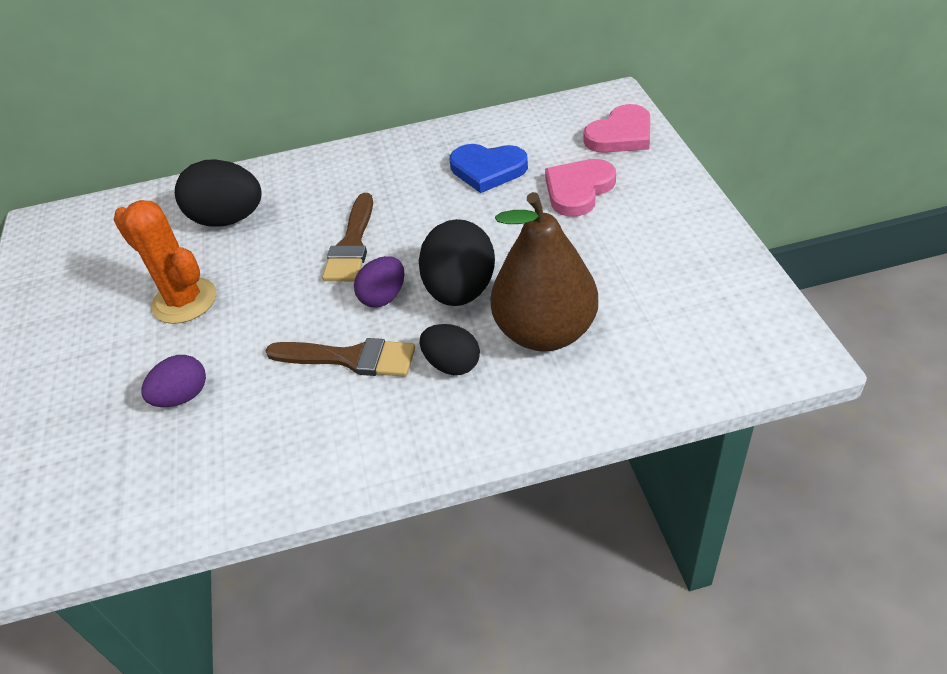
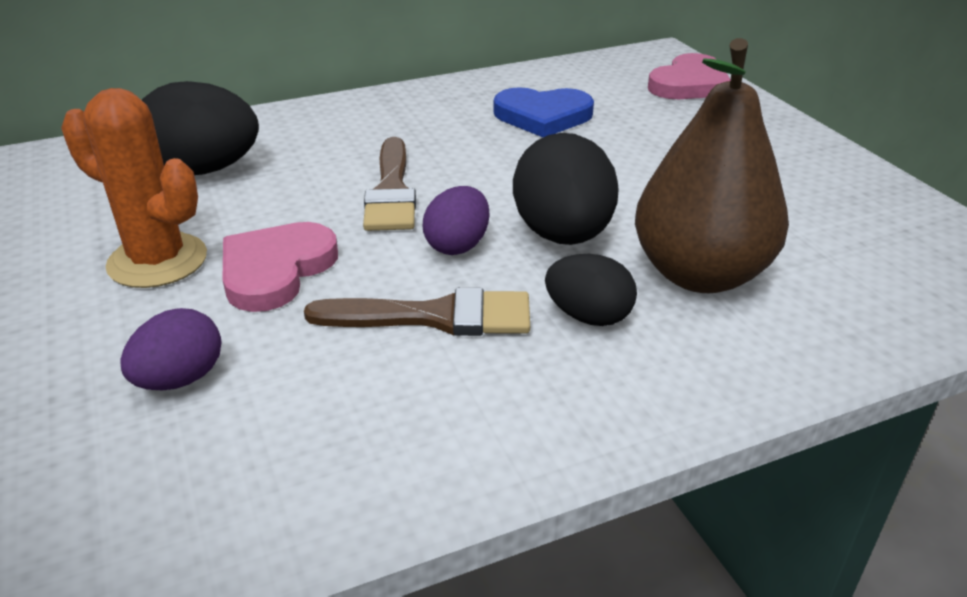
camera: 15 degrees left, 10 degrees down
pink heart [545,159,616,217] -> pink heart moved to [222,222,338,312]

